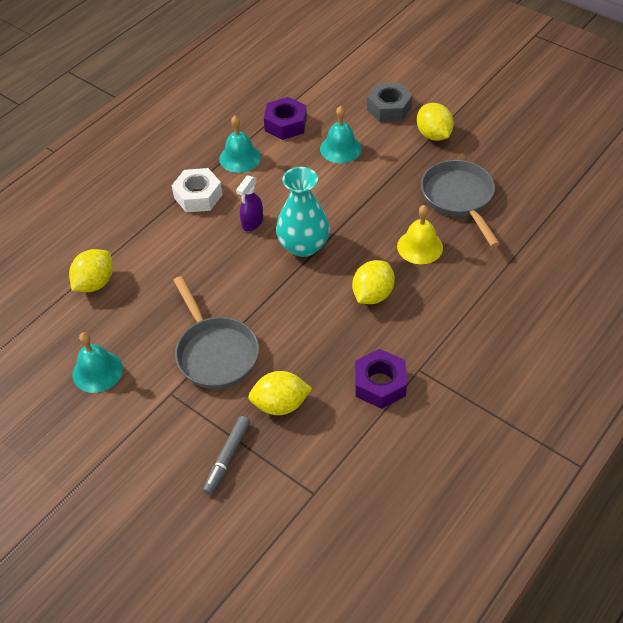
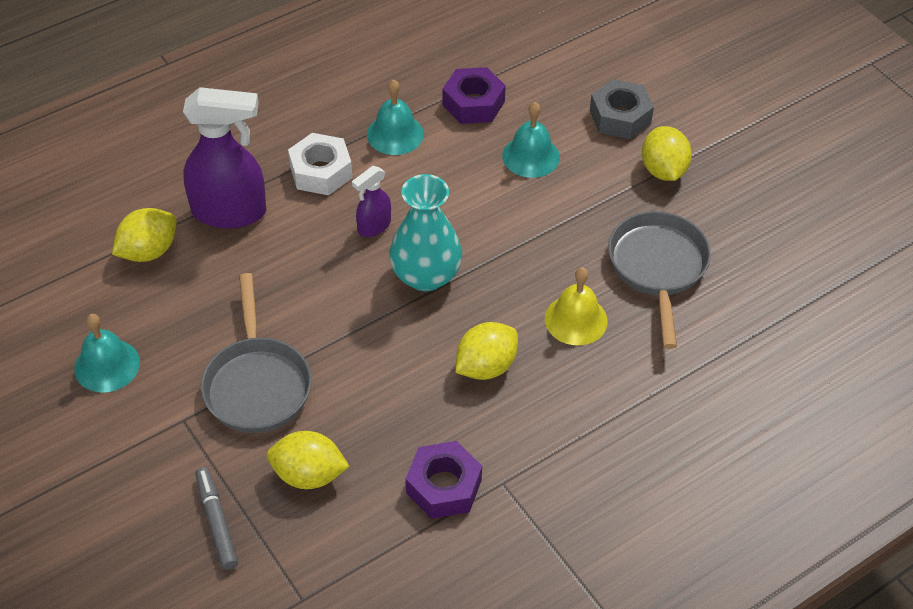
camera: 15 degrees right, 0 degrees up
grey marker [203,416,250,495] -> grey marker turned 120 degrees clockwise [196,467,238,570]
none -> purple spray bottle [183,87,266,229]

